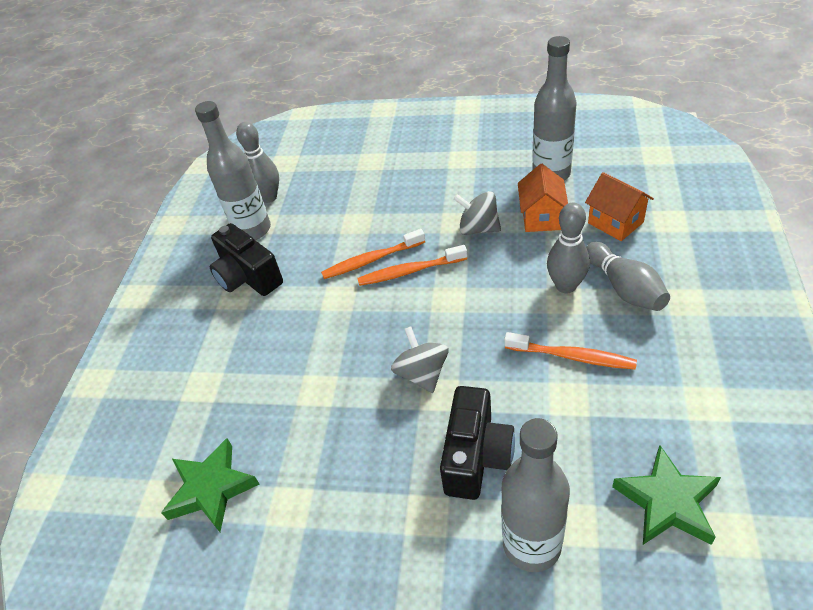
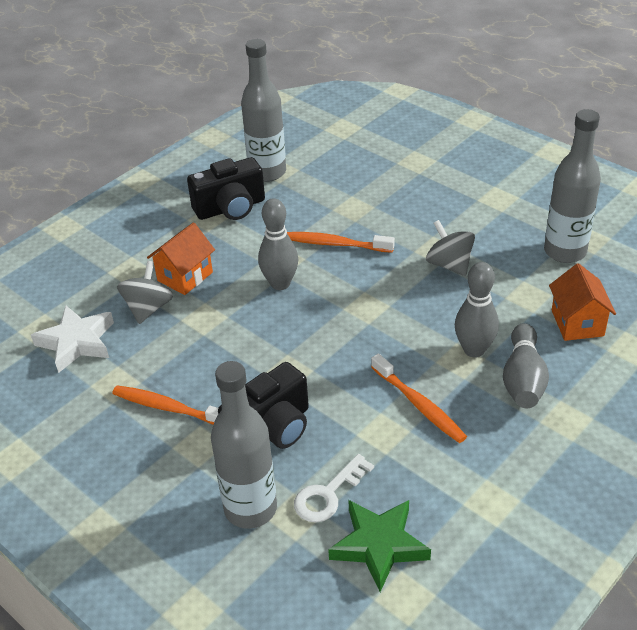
camera: 30 degrees right, 5 degrees down
green star [161,438,260,532] -> white star [31,305,114,373]
black camera [210,223,283,296] -> black camera turned 105 degrees counterclockwise [187,157,265,220]
grey bowling pin [236,122,279,203] -> grey bowling pin moved to [258,198,298,290]
orange toothbrush [357,245,467,286] -> orange toothbrush moved to [112,385,218,425]
grey spinning top [391,327,449,393] -> grey spinning top moved to [117,261,173,324]
orange house [518,164,568,232] -> orange house moved to [147,222,215,295]
none -> white key [294,454,374,523]

